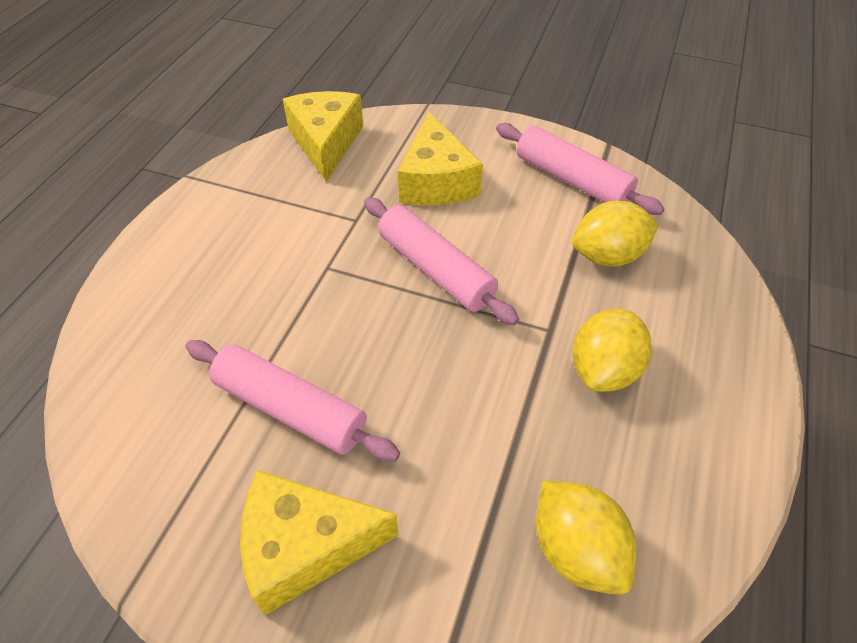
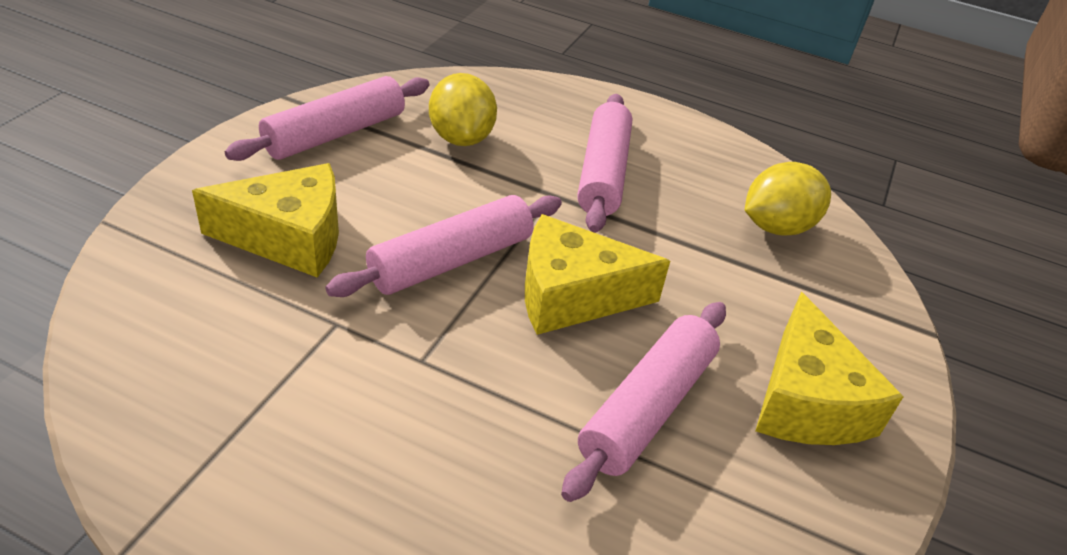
camera: 90 degrees left, 10 degrees down
yellow cheese [283,91,363,182] -> yellow cheese moved to [525,214,670,335]
yellow lemon [572,309,652,392] -> pink rolling pin [577,94,632,233]

